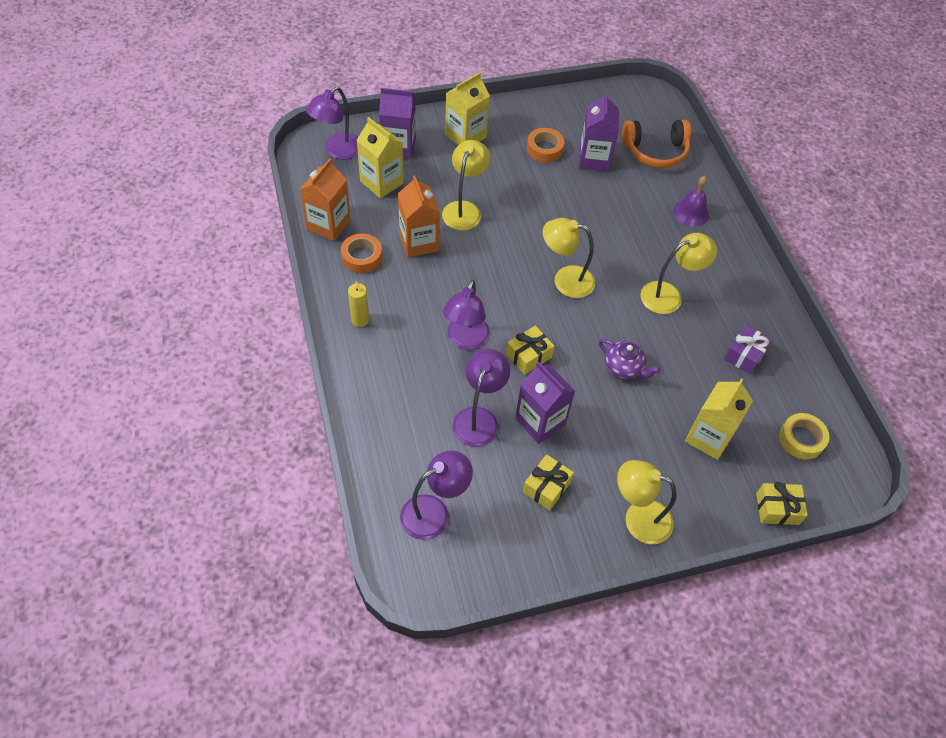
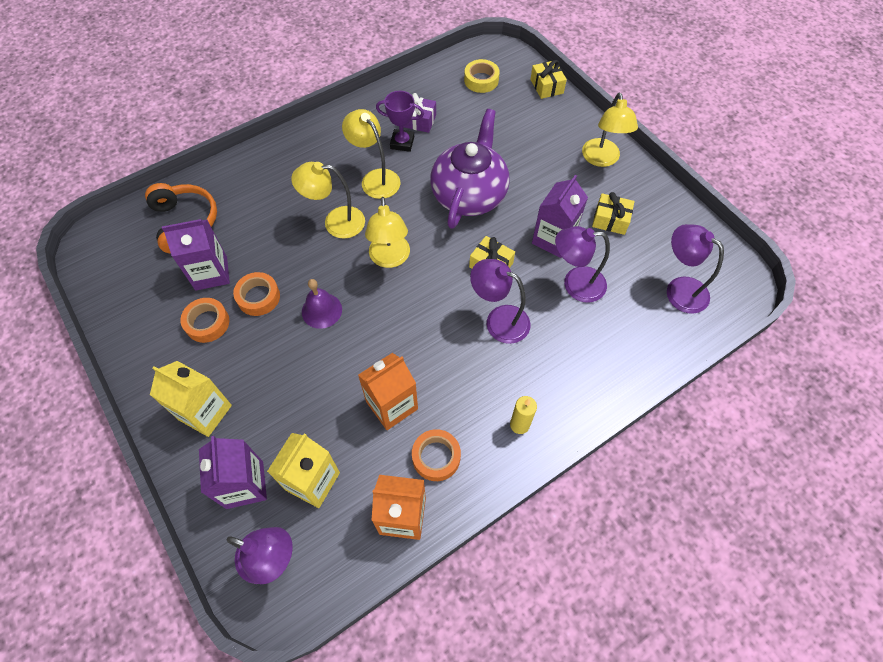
camera: 105 degrees left, 5 degrees up
yellow lamp [442,140,490,230] -> yellow lamp moved to [291,162,365,239]
purple lamp [443,280,490,350] -> purple lamp turned 150 degrees counterclockwise [470,259,530,344]
purple teapot [598,339,660,379] -> purple teapot [430,109,510,229], size x2.09
purple bell [673,176,709,227] -> purple bell moved to [302,279,342,329]
yellow carton [685,378,753,460] -> none
none -> orange tape [233,272,280,316]
none -> purple trophy [376,91,424,152]

